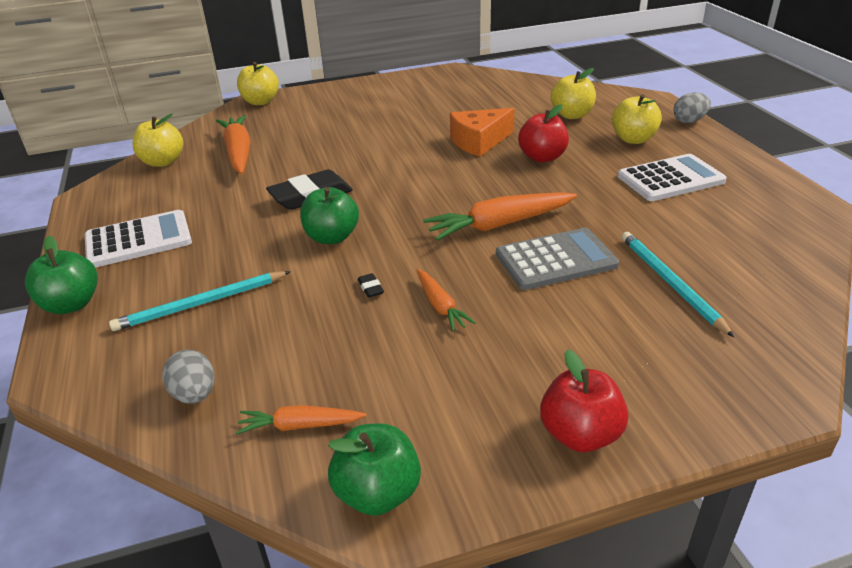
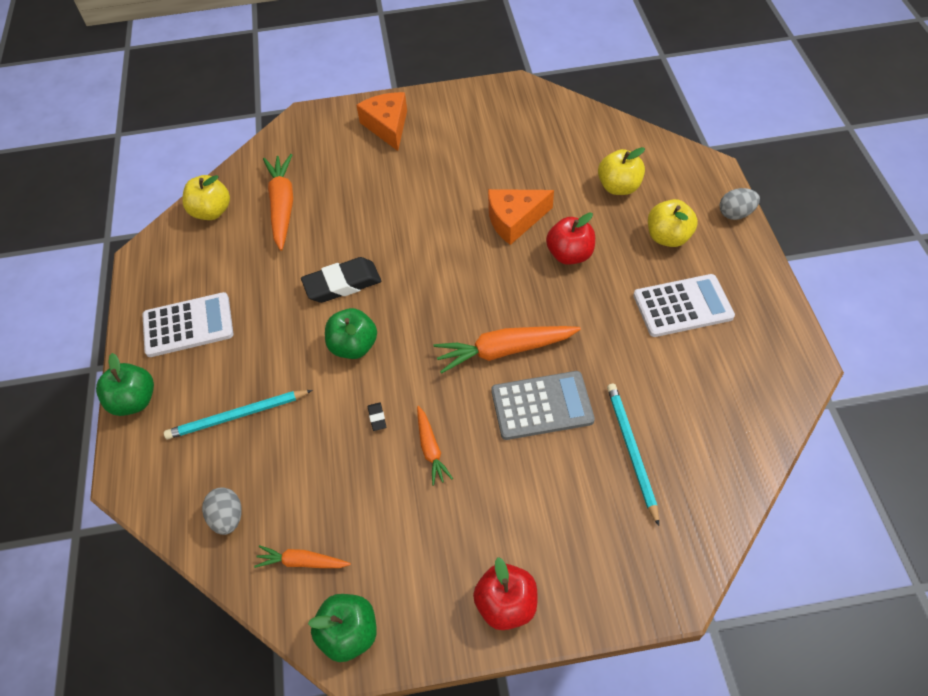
camera: 10 degrees right, 20 degrees up
yellow apple [237,62,279,105] -> none
none -> orange cheese [356,92,407,151]

